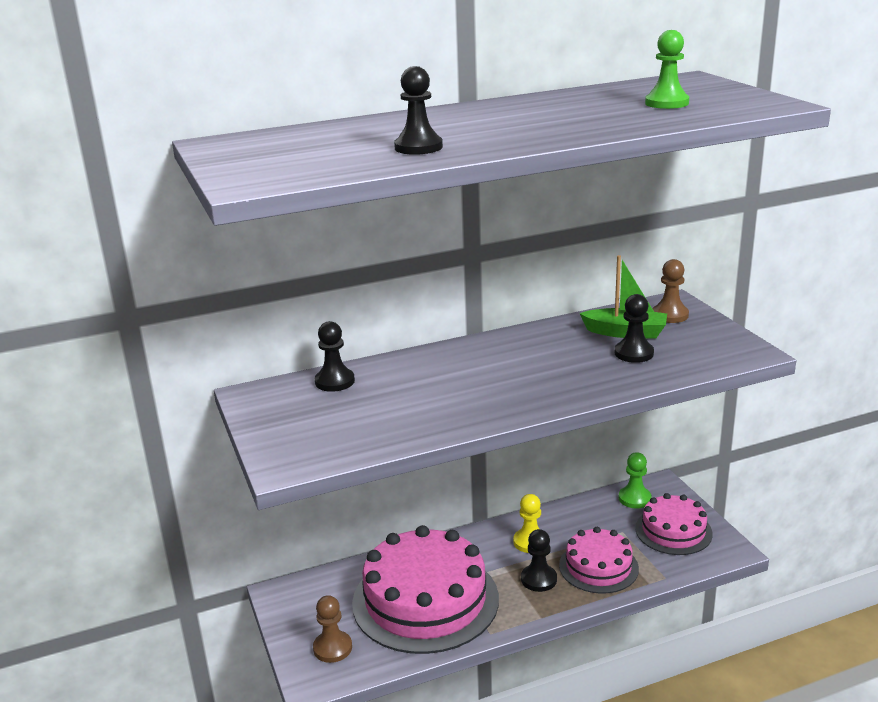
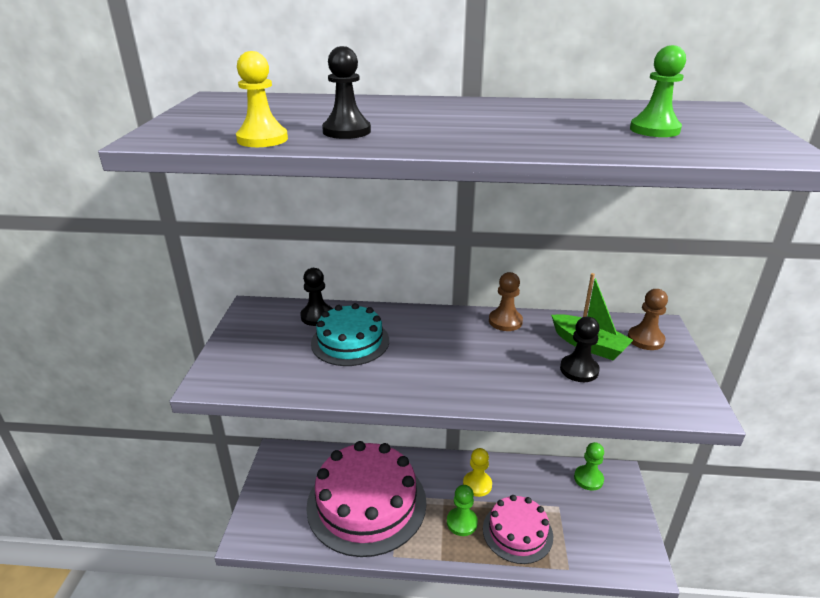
camera: 25 degrees right, 5 degrees up
brown pawn [313,595,352,663] -> brown pawn moved to [489,272,523,331]
black pawn [521,529,557,592] -> green pawn [447,485,478,536]
pink cake [635,493,713,555] -> none
none -> yellow pawn [236,51,288,147]
none -> turquoise cake [311,303,389,366]

